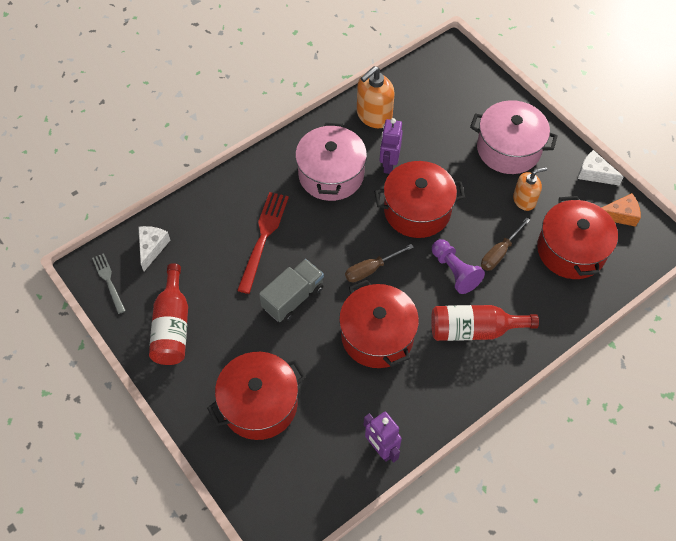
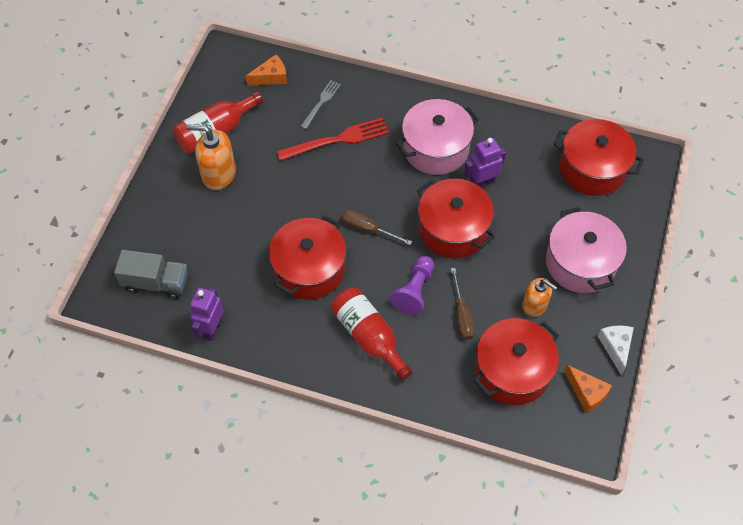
camera: 55 degrees right, 0 degrees up
grey fork [92,253,126,314] -> grey fork moved to [300,80,341,129]
white cheese [138,226,170,271] -> orange cheese [246,54,287,86]
red pot [207,352,306,440] -> red pot moved to [553,119,644,196]
grey truck [259,259,324,322] -> grey truck moved to [114,250,188,299]
orange soap dispenser [357,66,395,128] -> orange soap dispenser moved to [186,124,236,190]
brown screwdriver [481,218,530,271] -> brown screwdriver turned 105 degrees counterclockwise [451,268,475,340]

